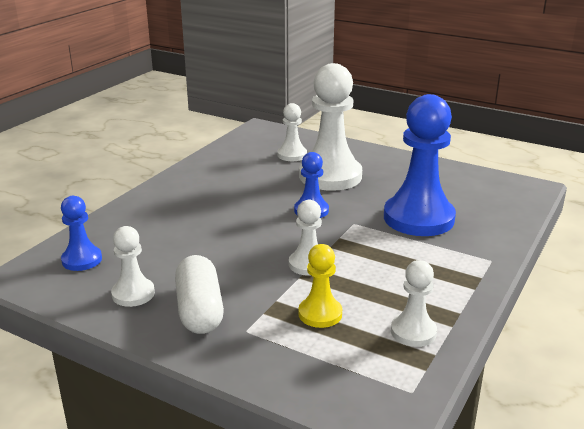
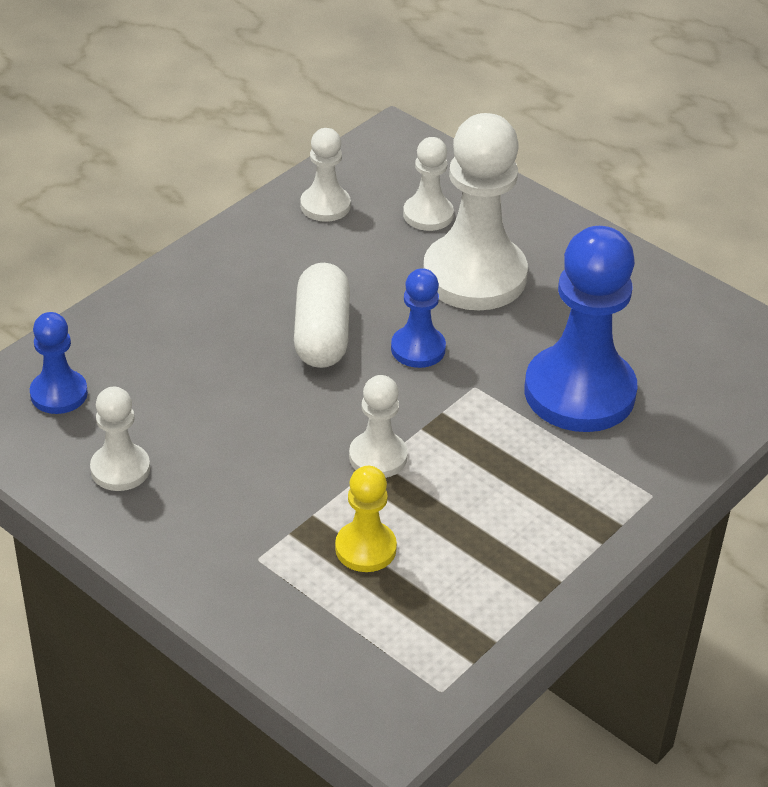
camera: 10 degrees right, 15 degrees up
white capsule [175,255,224,334] -> white capsule moved to [294,263,350,368]
white pawn [391,260,437,347] -> white pawn moved to [300,128,351,222]

